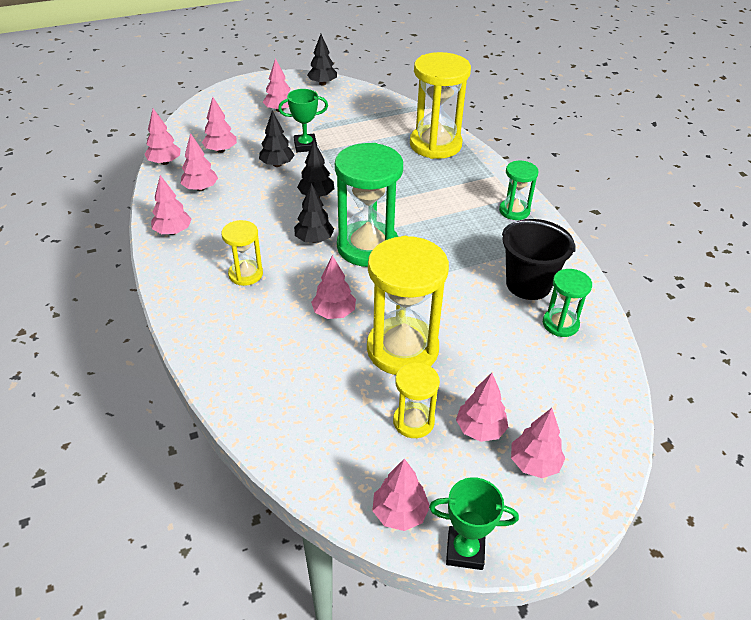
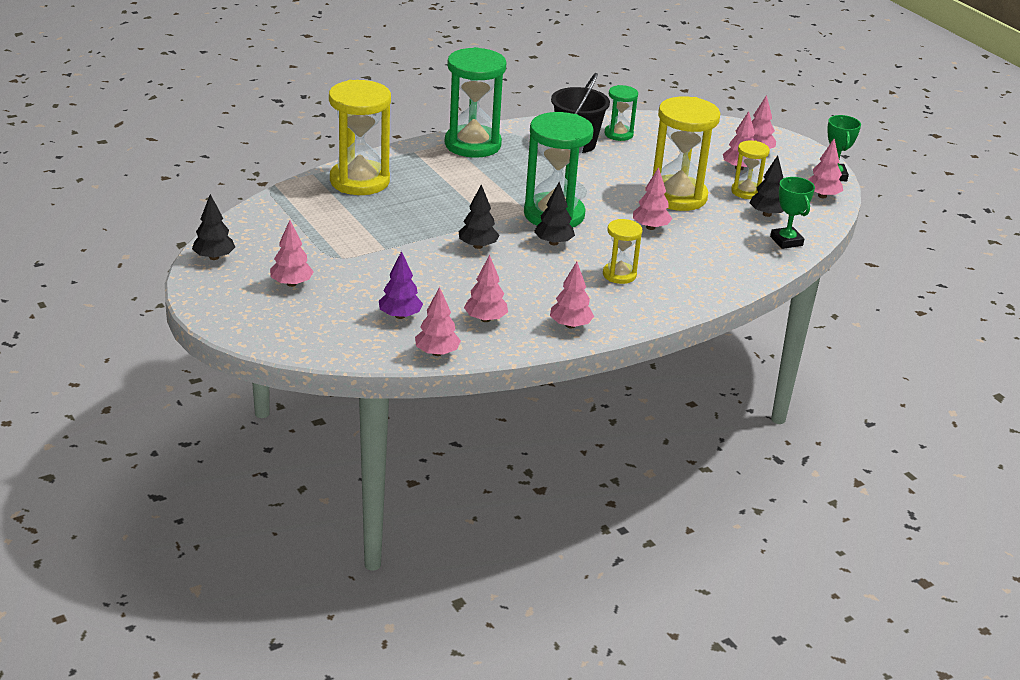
camera: 100 degrees left, 10 degrees down
pink tree [202,97,237,153] -> purple tree [379,251,423,319]
black tree [259,110,295,167] -> black tree moved to [750,155,784,217]
green trophy [278,89,328,152] -> green trophy moved to [770,177,815,249]
green hourglass [499,161,538,220] -> green hourglass [445,47,507,158], size x1.91

